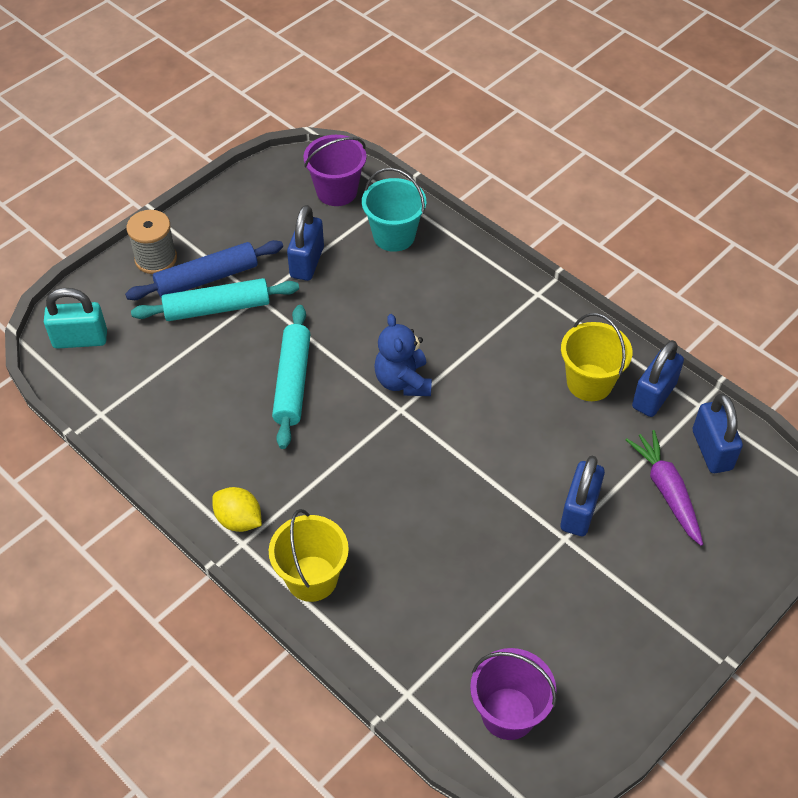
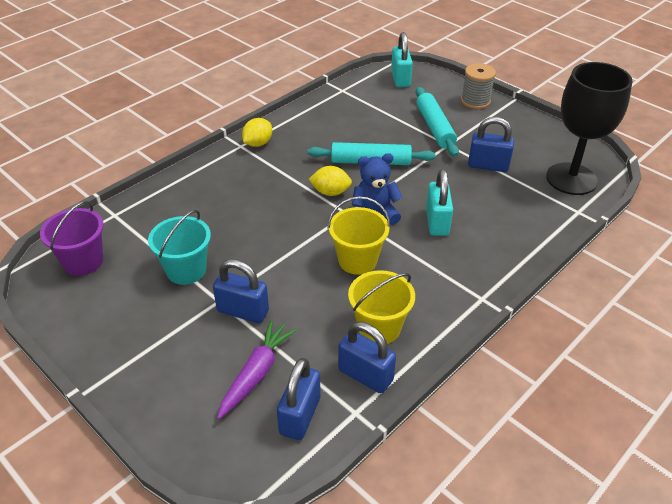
camera: 90 degrees right, 10 degrees down
blue rolling pin [125,240,283,300] -> none
yellow bucket [269,509,349,602] -> yellow bucket moved to [327,196,390,275]
purple bucket [303,135,366,206] -> black goblet [546,62,633,195]
turquoise bucket [362,168,426,252] -> turquoise bucket moved to [148,210,211,285]
purple carrot [626,430,703,546] -> purple carrot turned 45 degrees counterclockwise [217,320,297,419]
blue padlock [693,393,743,473] -> blue padlock turned 60 degrees counterclockwise [277,358,320,440]
none -> yellow lemon [309,166,352,196]
none -> turquoise padlock [426,169,453,236]

